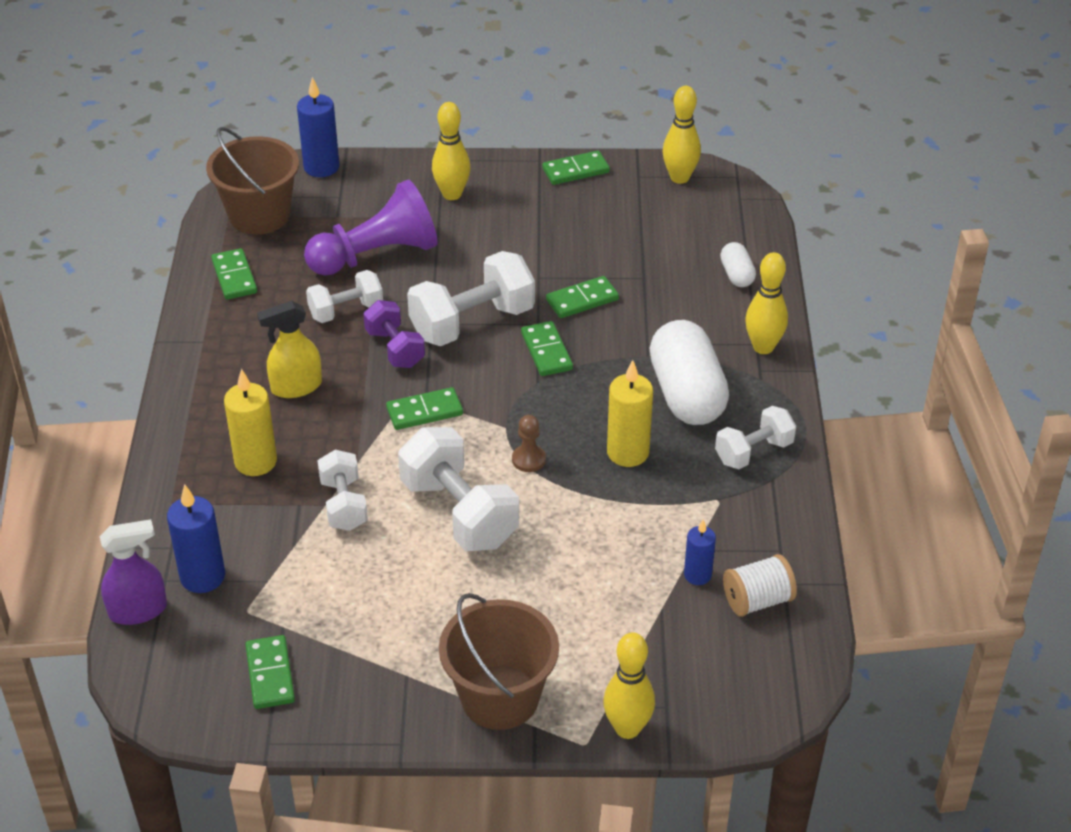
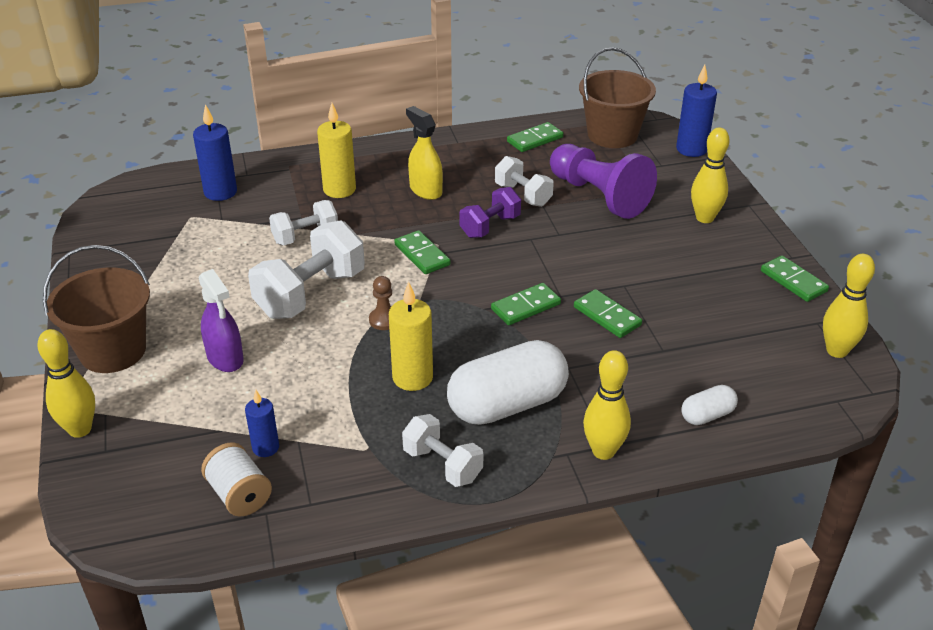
camera: 75 degrees right, 5 degrees down
purple spray bottle [100,519,167,625] -> purple spray bottle moved to [199,269,244,372]
green domino [245,635,295,709] -> none
white dumbbell [407,251,535,346] -> none

